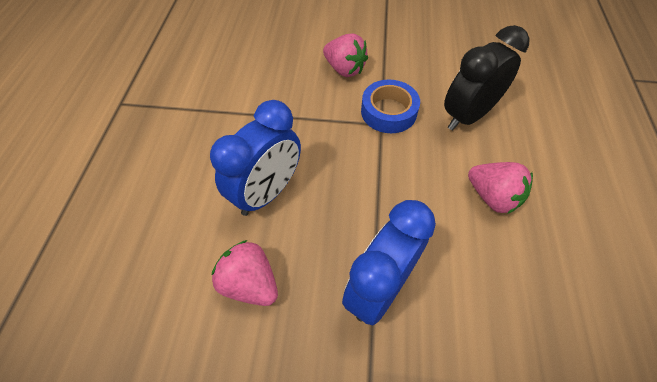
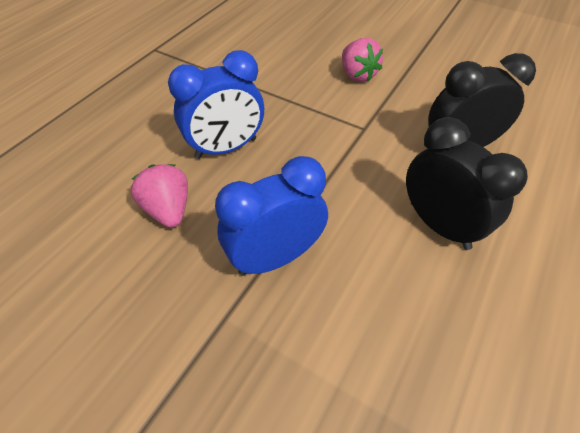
camera: 25 degrees right, 5 degrees down
blue tape [361,80,420,133] -> none
pink strawberry [468,162,533,214] -> black clock [406,117,528,250]

